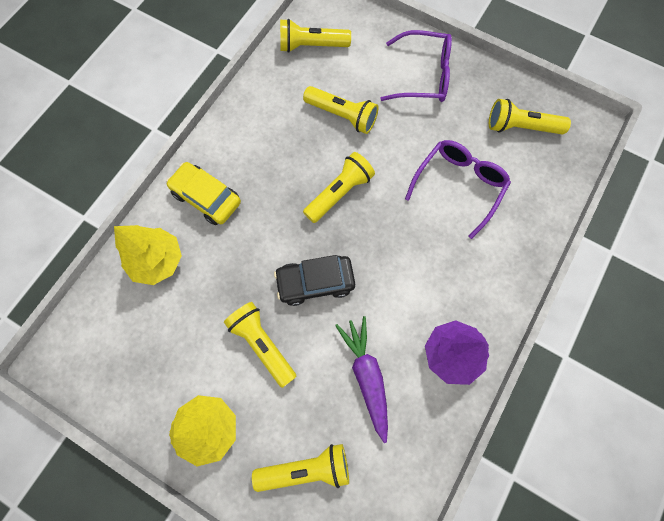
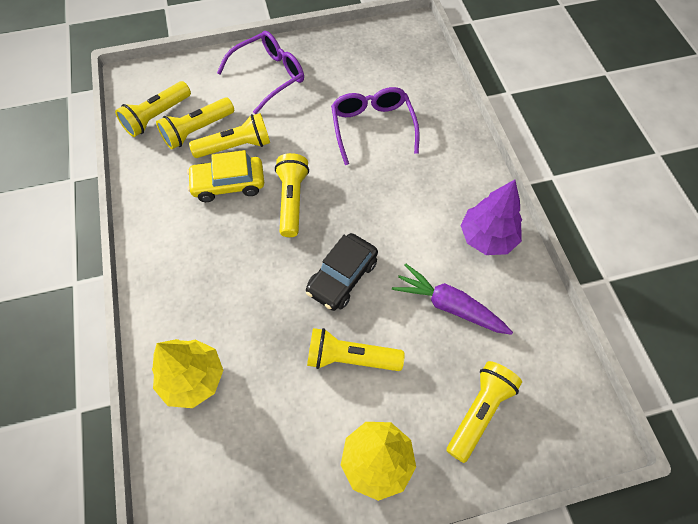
camera: 45 degrees left, 10 degrees down
yellow car [166,162,241,225] -> yellow car moved to [187,150,264,202]
yellow flashlight [489,99,571,134] -> yellow flashlight moved to [156,97,234,149]

